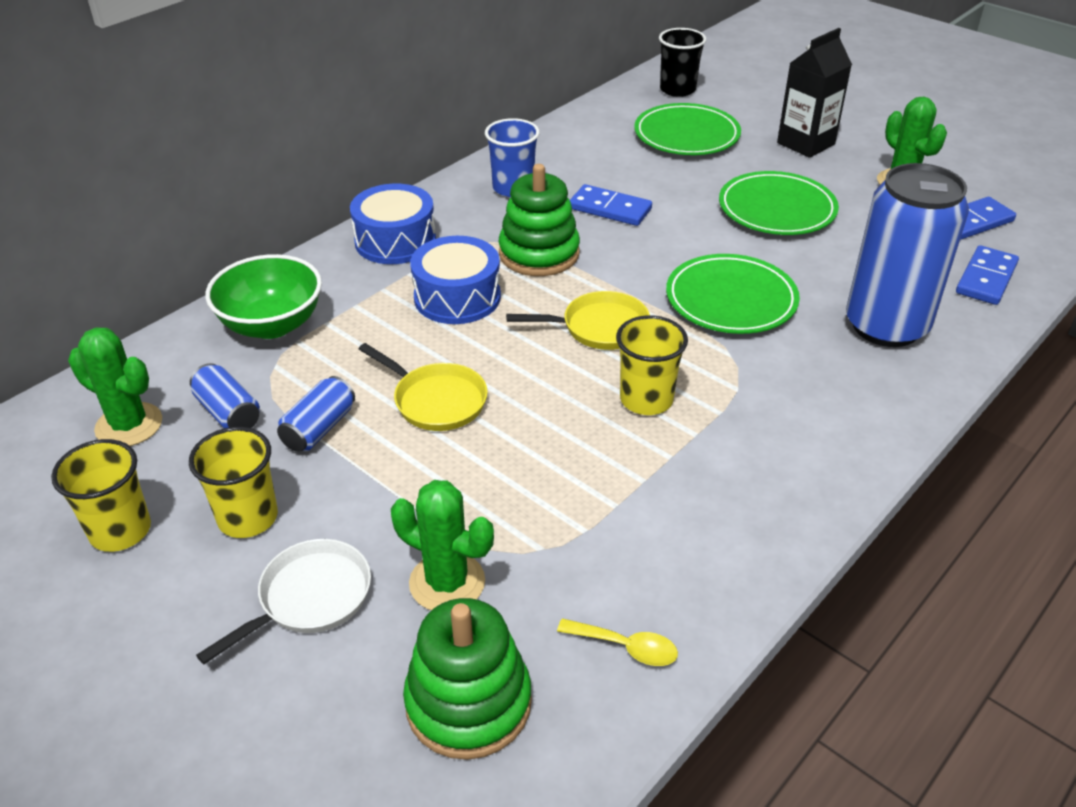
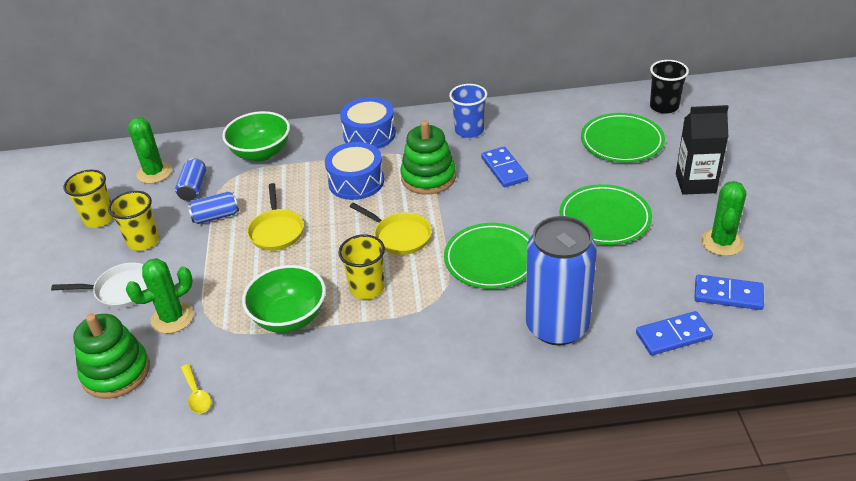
camera: 45 degrees right, 0 degrees up
green cactus [391,480,494,610] -> green cactus turned 75 degrees clockwise [126,258,194,334]
none -> green bowl [242,265,326,333]

